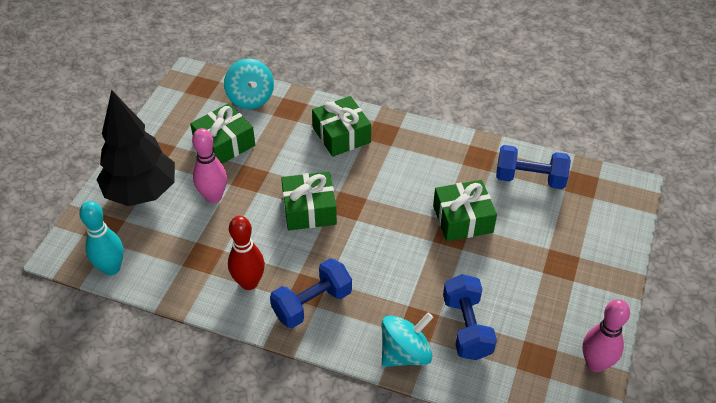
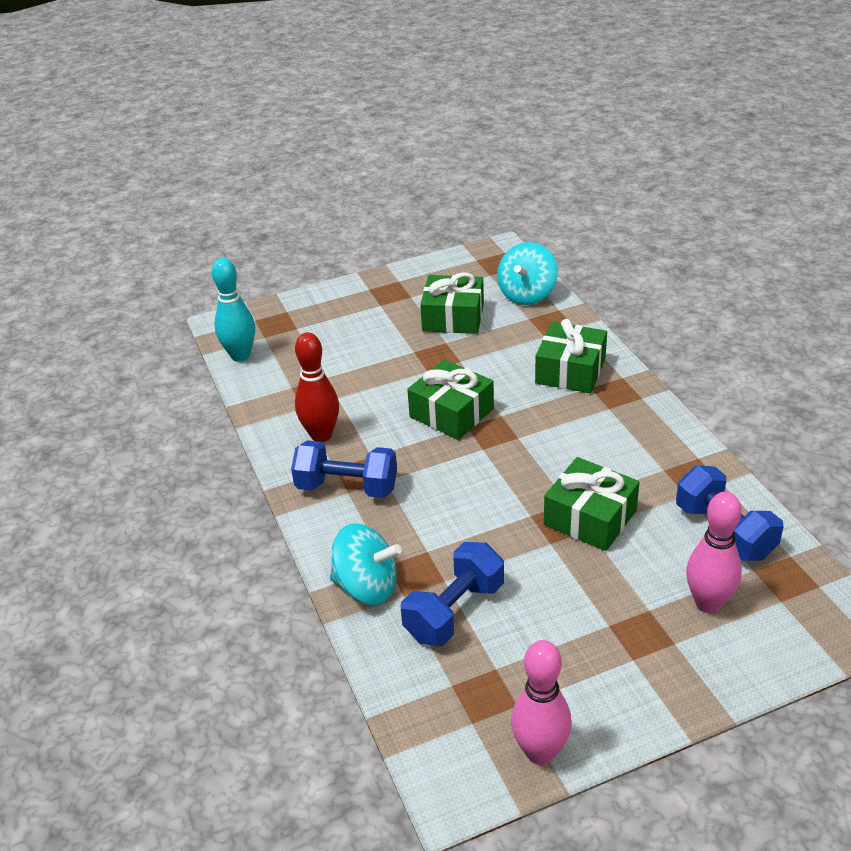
camera: 50 degrees right, 10 degrees down
black tree [96,90,175,206] -> none
pink bowling pin [192,128,227,203] -> pink bowling pin moved to [686,492,742,613]

